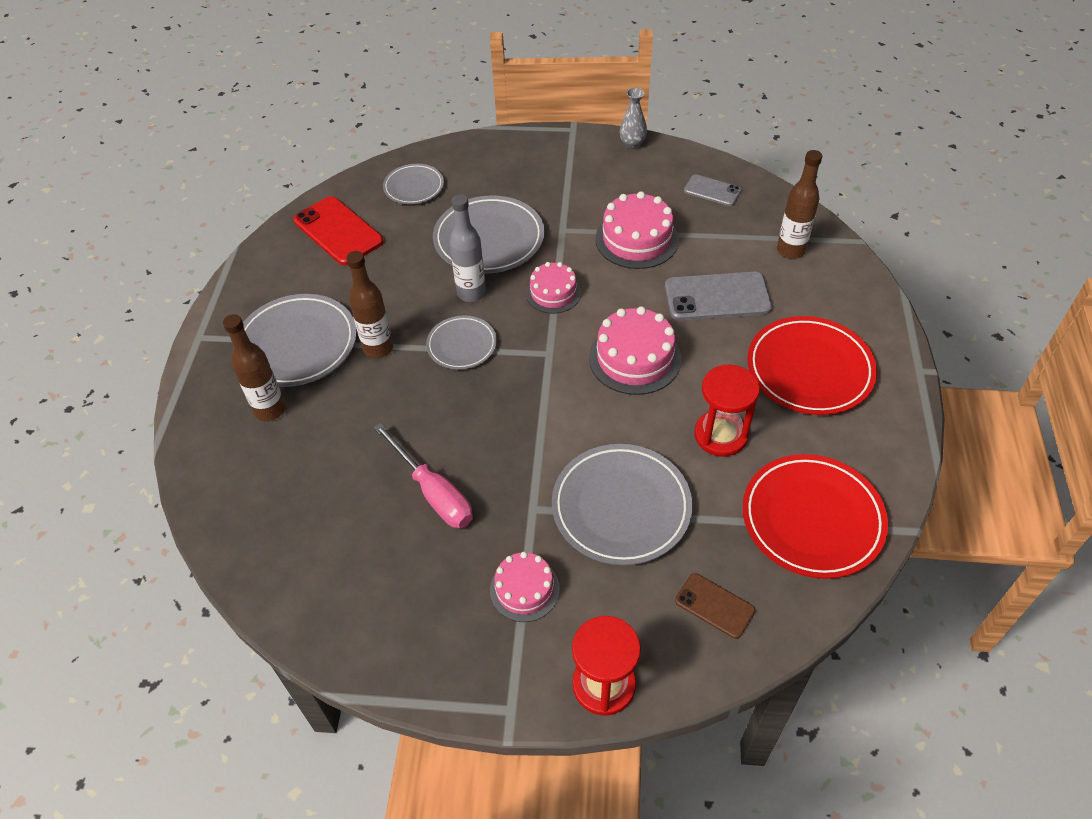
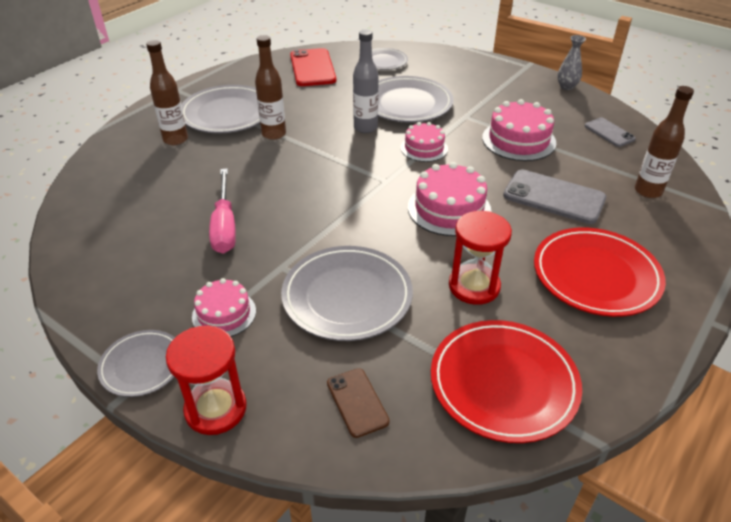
camera: 30 degrees right, 10 degrees down
grey plate [426,316,497,370] -> grey plate moved to [97,330,175,397]

